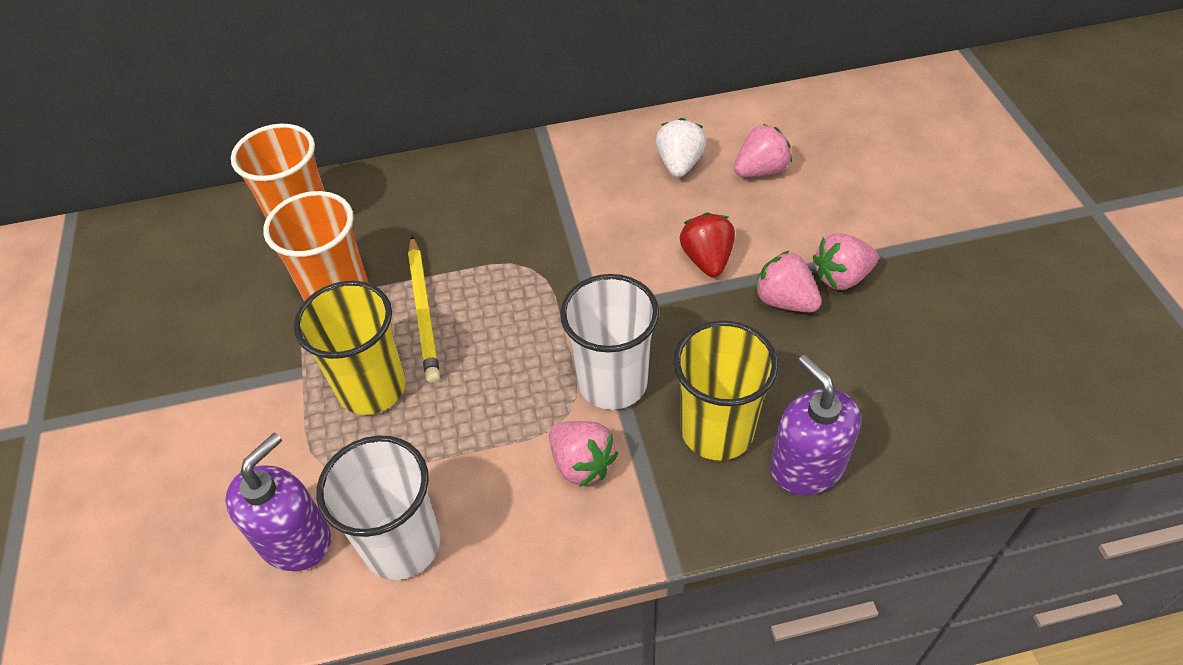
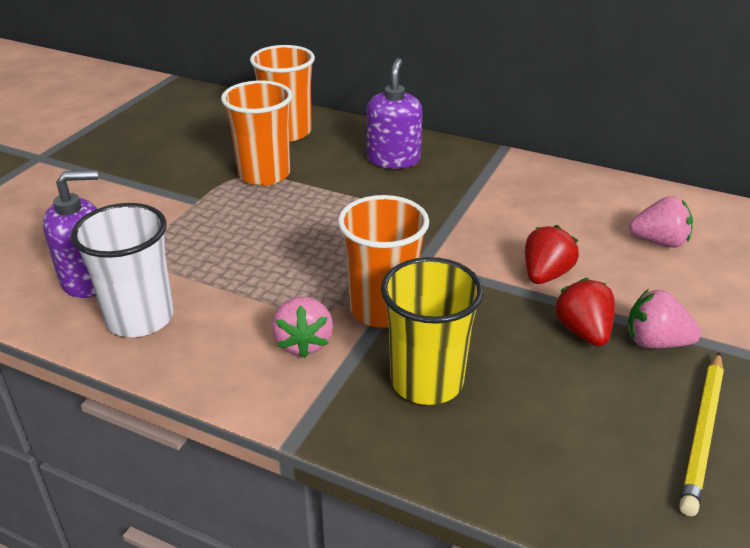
camera: 35 degrees right, 15 degrees down
yellow cup [294,281,406,415] -> none
yellow pencil [408,236,440,383] -> yellow pencil moved to [679,352,724,516]
white cup [560,274,659,410] -> orange cup [338,195,429,328]
white strawberry [656,118,706,178] -> none
pink strawberry [754,251,822,312] -> red strawberry [555,278,615,347]
purple soap dispenser [770,355,861,495] -> purple soap dispenser moved to [367,58,423,169]

